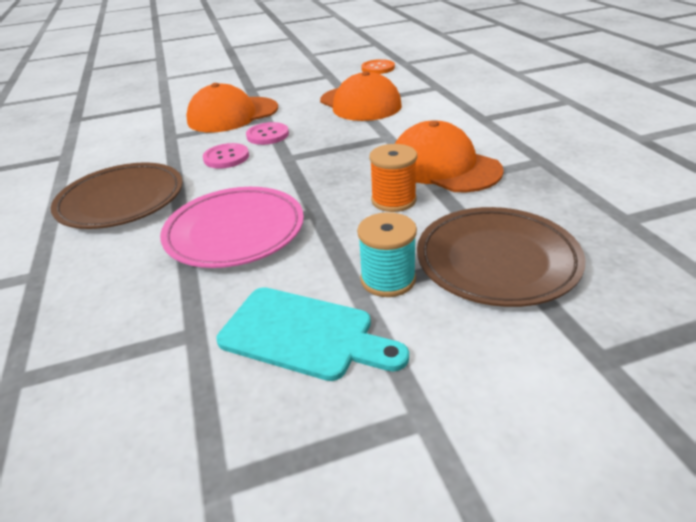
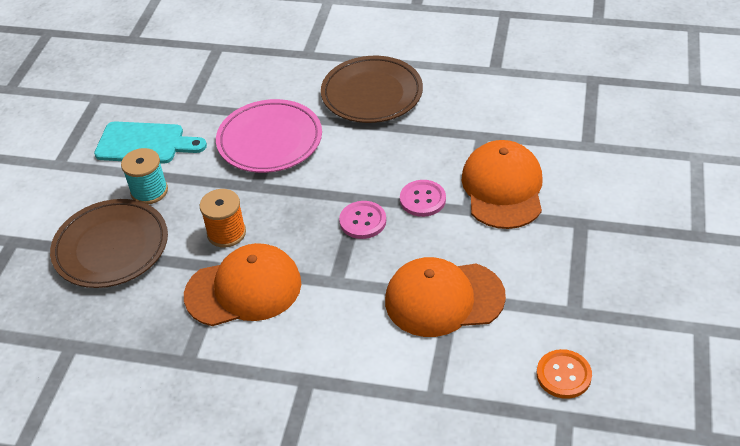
camera: 120 degrees right, 10 degrees up
pink button [203,143,249,169] -> pink button moved to [339,201,386,239]
turquoise cutting board [216,287,409,381] -> turquoise cutting board turned 135 degrees counterclockwise [94,121,207,164]

